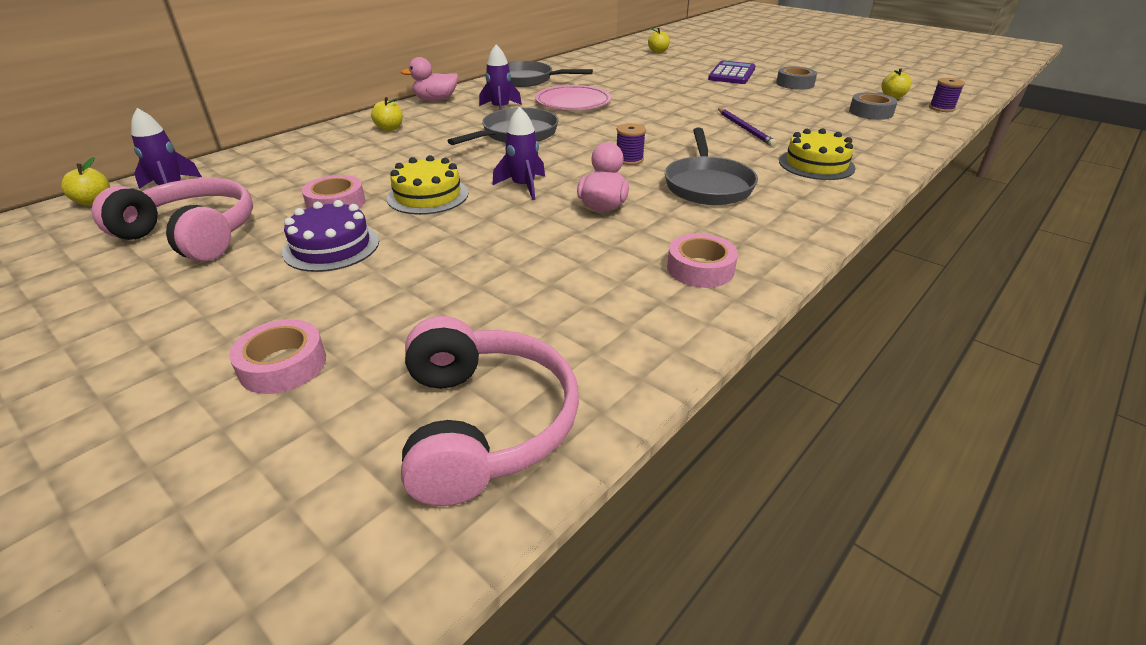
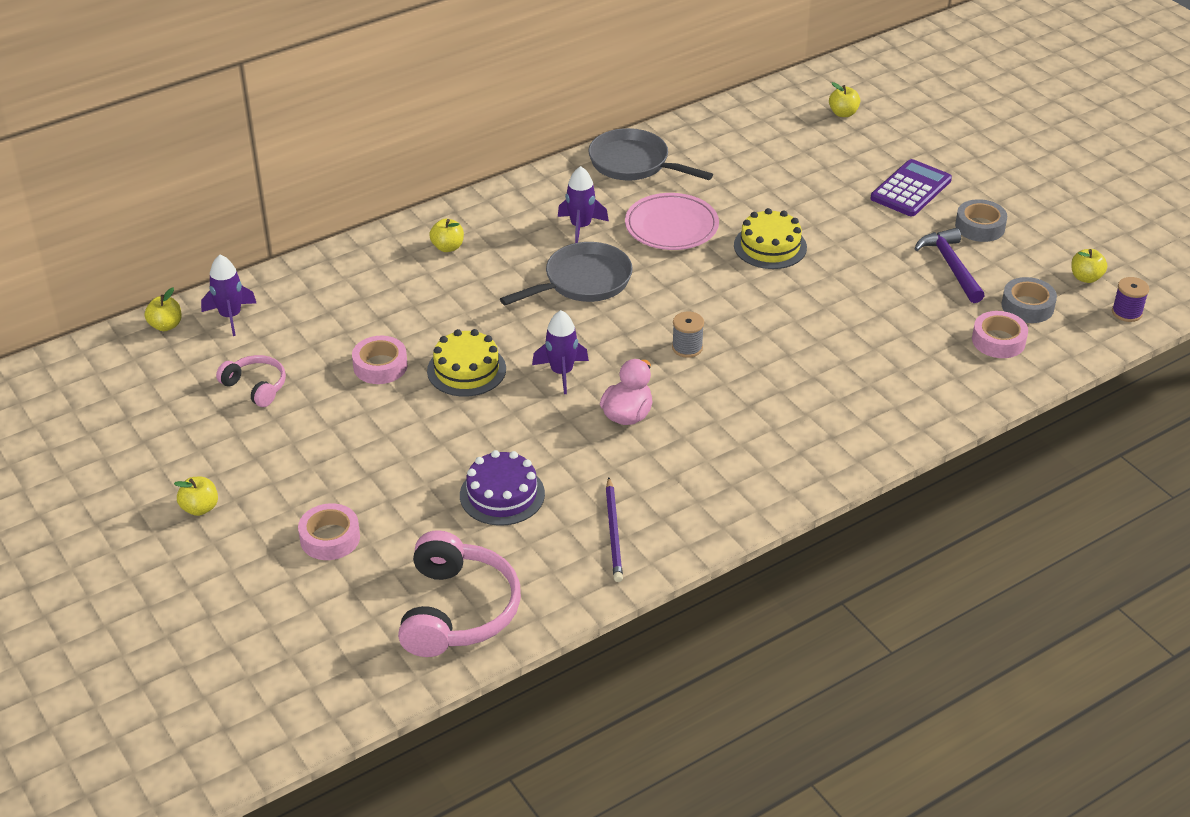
camera: 15 degrees right, 5 degrees up
pink headphones [92,178,253,262] -> pink headphones [216,355,286,407], size x0.55
purple cake [282,200,379,272] -> purple cake moved to [460,450,545,526]
pink duck [401,57,458,101] -> none
purple spool [617,123,646,165] -> grey spool [672,311,704,358]
grey pan [665,128,758,205] -> none
pink tape [667,234,738,288] -> pink tape moved to [972,311,1028,358]
purple pencil [718,108,776,147] -> purple pencil moved to [606,477,623,582]
yellow cake [779,129,856,180] -> yellow cake moved to [734,208,807,269]
none -> yellow apple [174,477,218,516]
none -> purple hammer [915,228,985,303]

